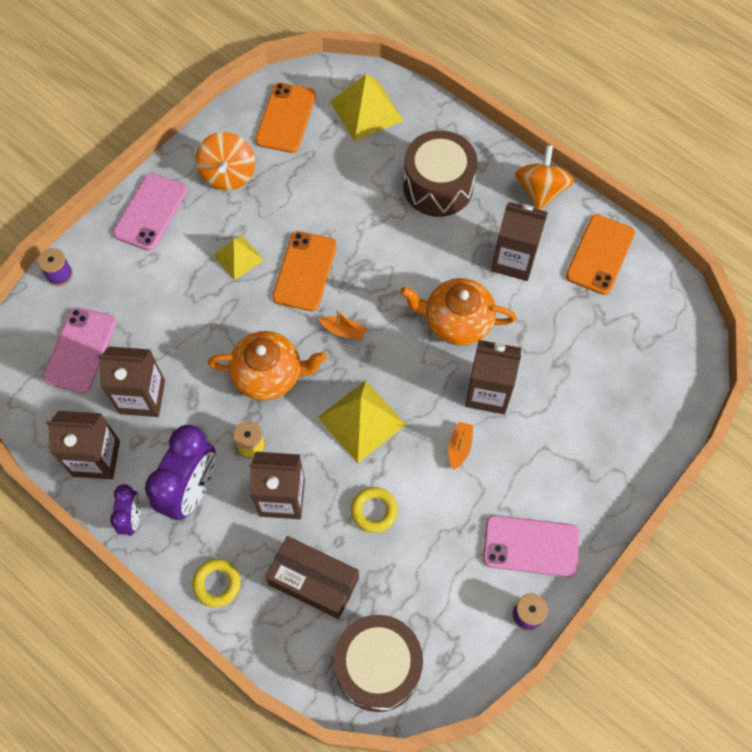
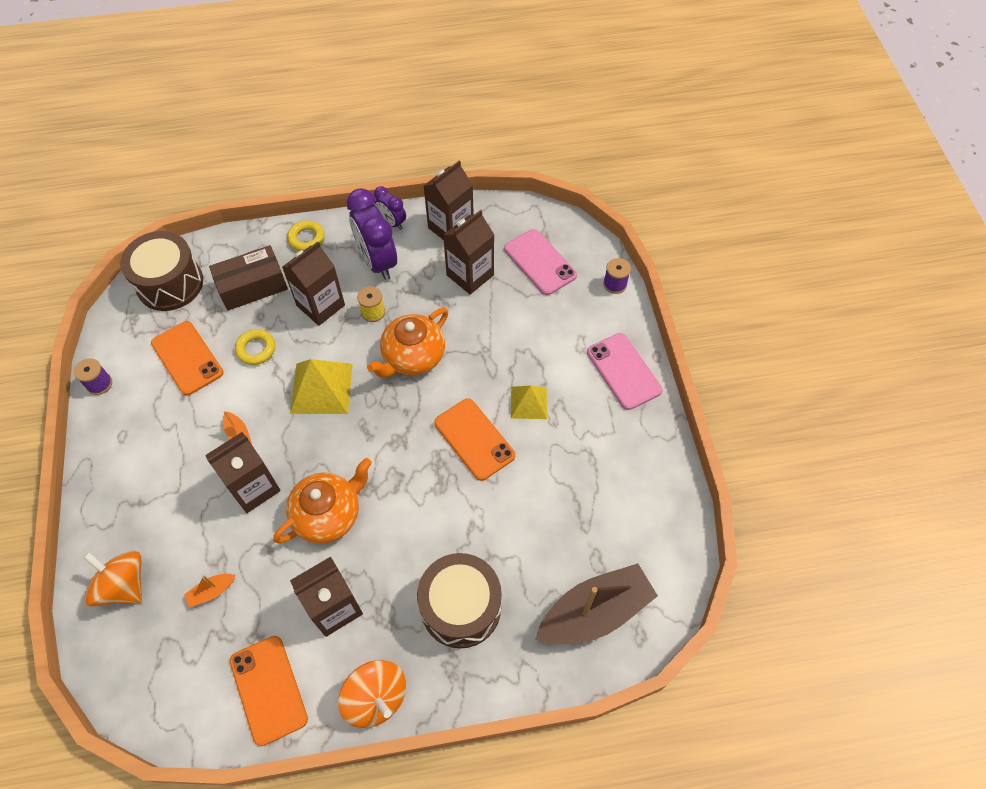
camera: 130 degrees right, 5 degrees down
orange spinning top [196,132,255,191] -> orange spinning top moved to [83,551,142,607]
orange phone [255,83,316,153] -> orange phone moved to [151,321,223,396]
orange boat [319,310,367,340] -> orange boat moved to [184,574,235,608]
yellow pyramid [330,74,404,142] -> brown boat [535,563,658,645]
pink phone [483,515,579,577] -> none

